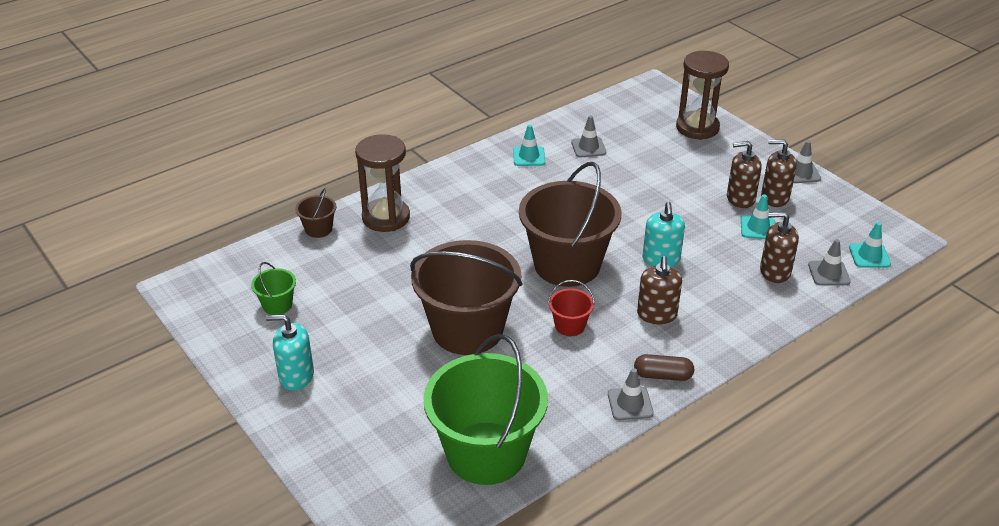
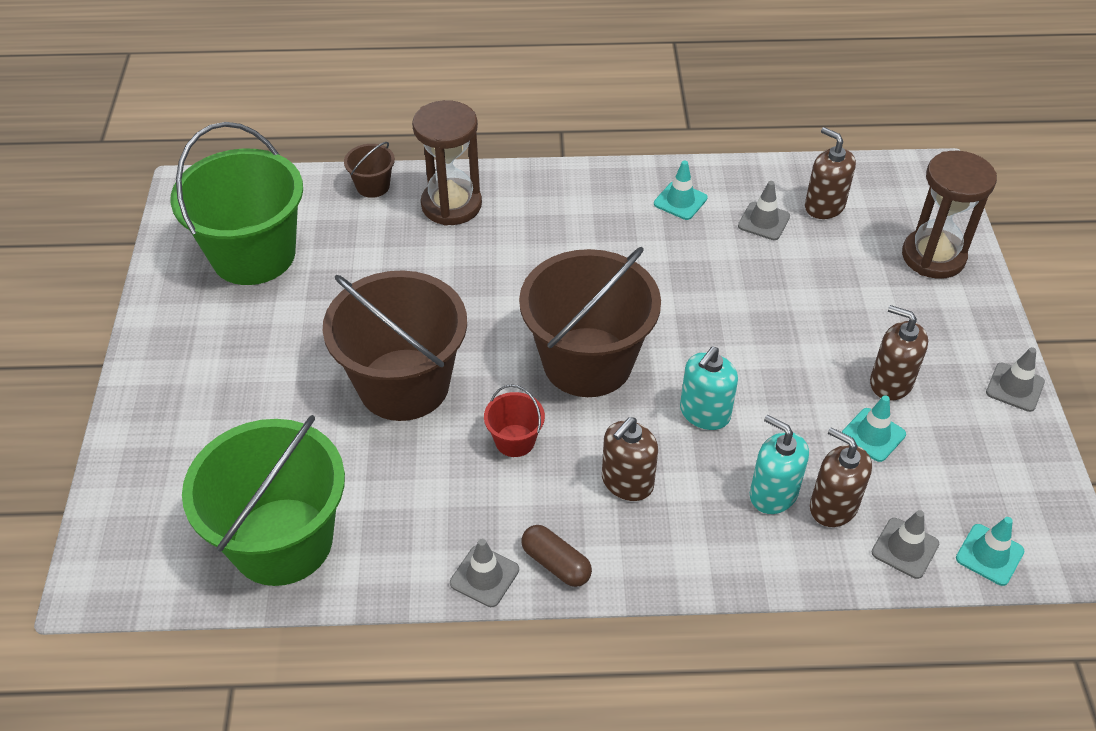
camera: 35 degrees right, 10 degrees up
green bucket [251,262,296,315] -> green bucket [170,122,303,285], size x2.37
turquoise soap dispenser [266,314,314,391] -> turquoise soap dispenser moved to [750,415,809,514]
brown soap dispenser [761,139,797,207] -> brown soap dispenser moved to [805,127,856,219]

